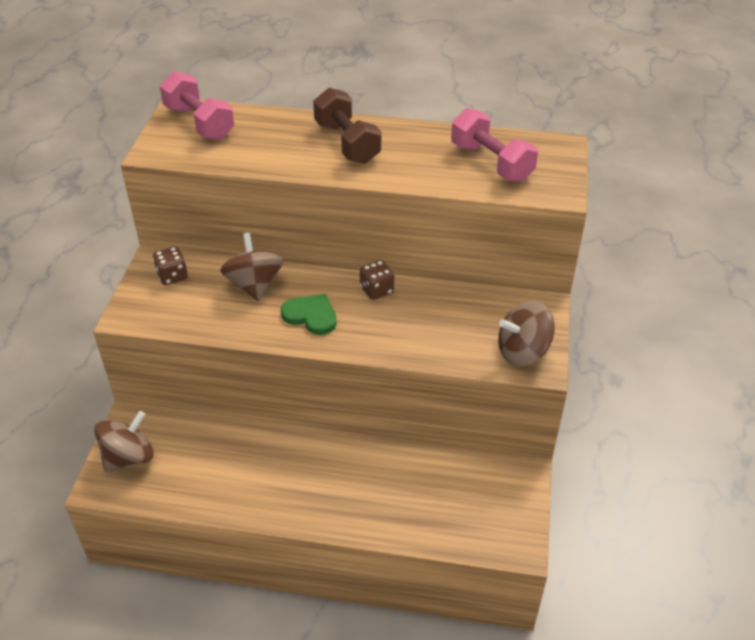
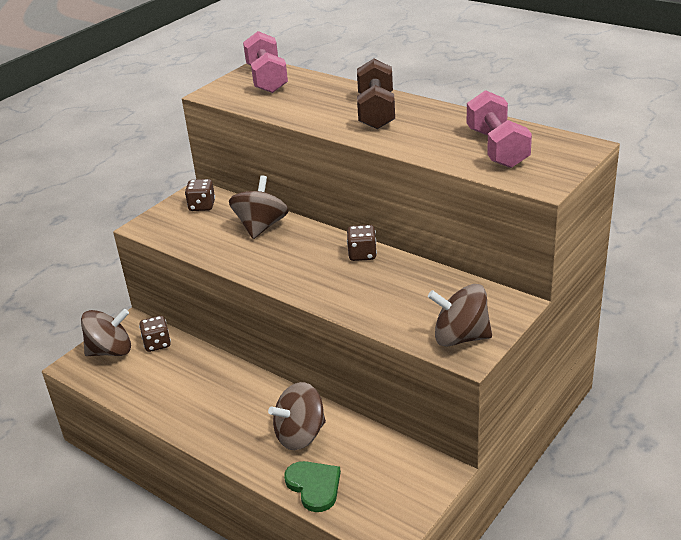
camera: 30 degrees right, 10 degrees down
green heart [281,294,337,335] -> green heart moved to [284,461,341,512]
none -> brown dice [139,316,171,352]
none -> brown spinning top [268,382,326,450]

